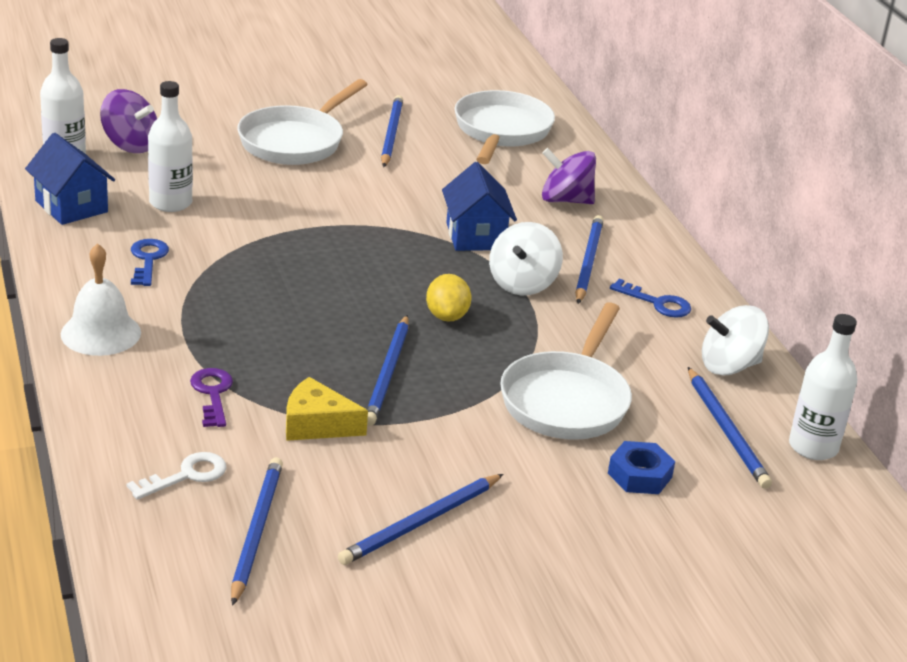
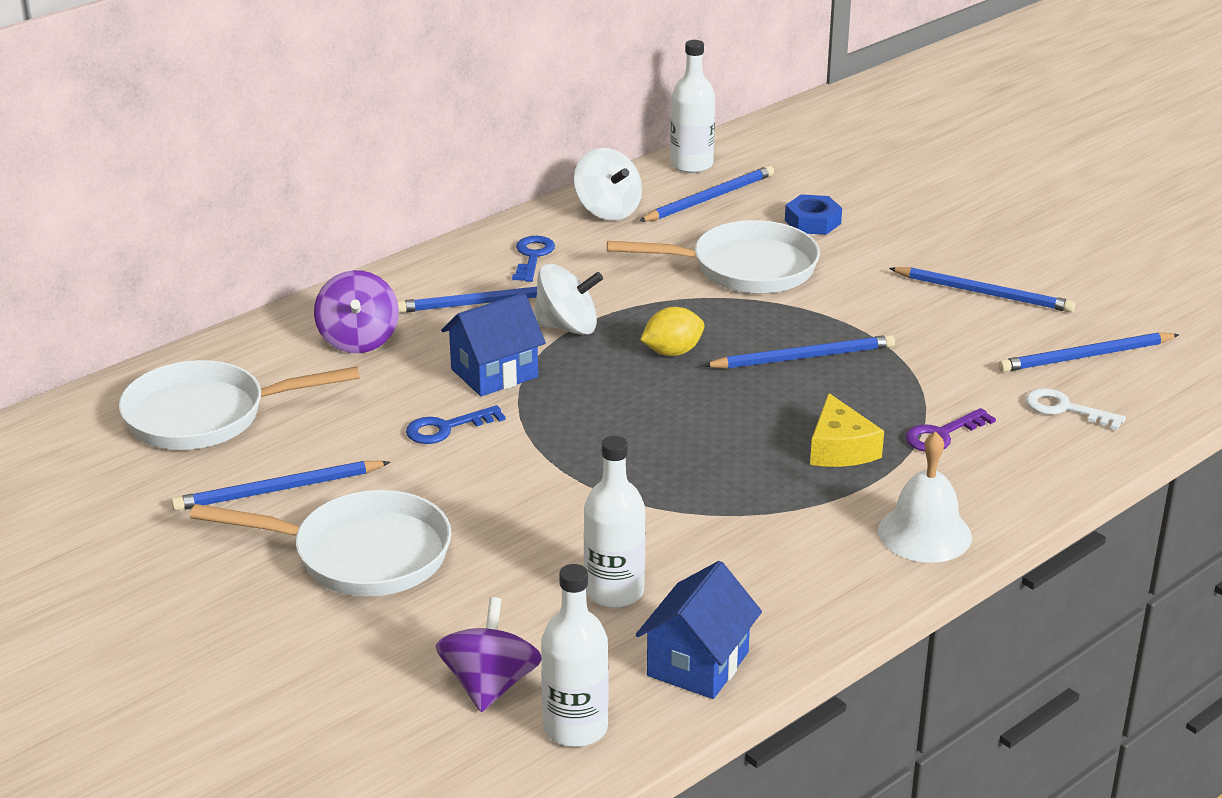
camera: 110 degrees left, 0 degrees up
blue key [131,239,169,286] -> blue key moved to [406,405,506,444]
yellow cheese [286,377,368,441] -> yellow cheese moved to [810,393,884,467]

